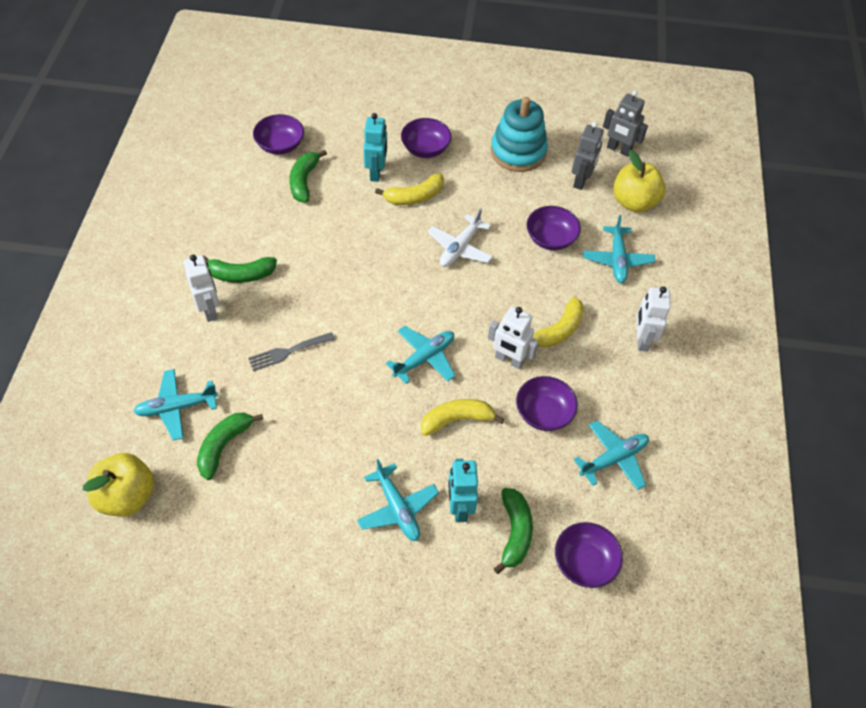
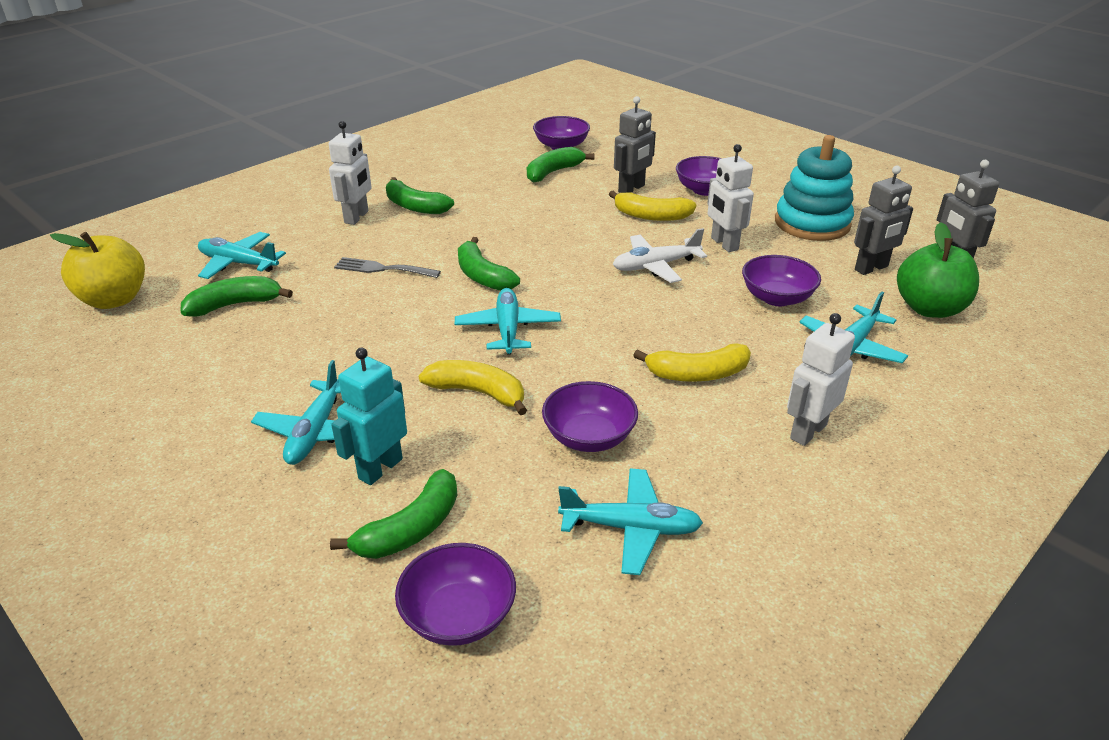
camera: 40 degrees right, 20 degrees down
turquoise robot [363,113,387,182] -> grey robot [614,96,656,193]
turquoise plane [386,326,455,384] -> turquoise plane turned 90 degrees counterclockwise [455,288,561,355]
white robot [488,307,538,369] -> white robot moved to [707,144,754,252]
yellow apple [613,150,666,212] -> green apple [897,222,979,318]
none -> green banana [458,237,520,291]

